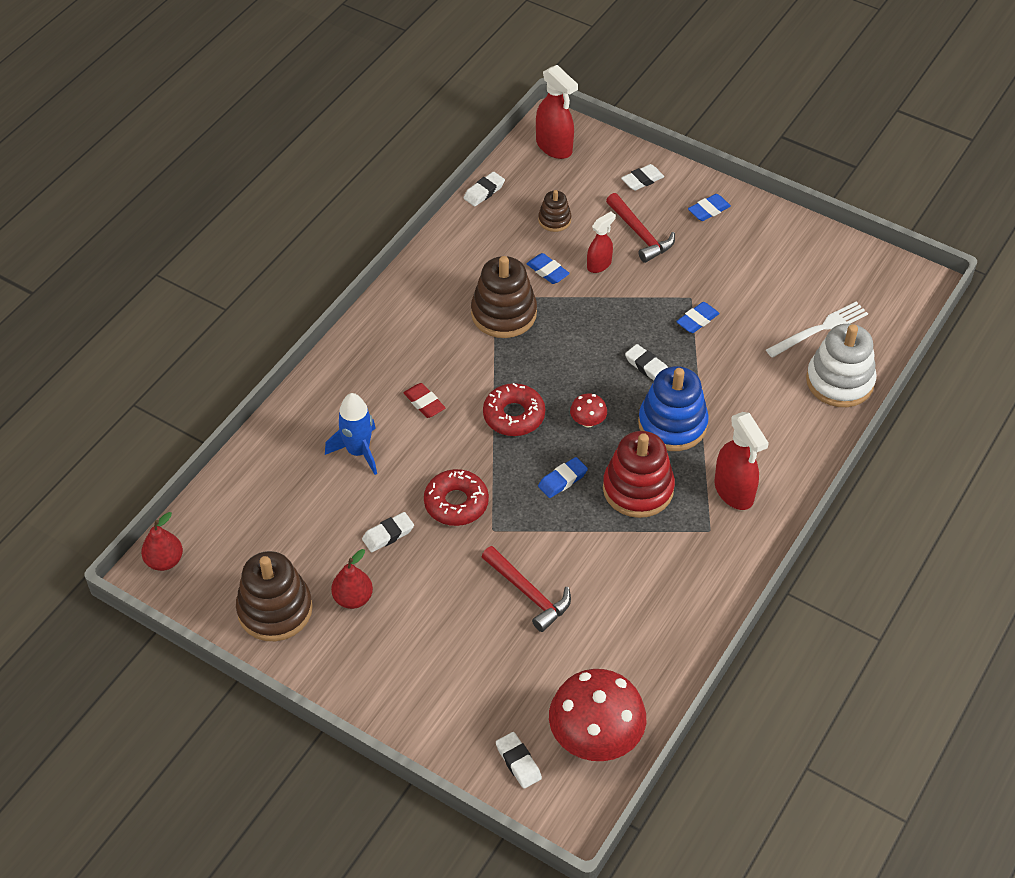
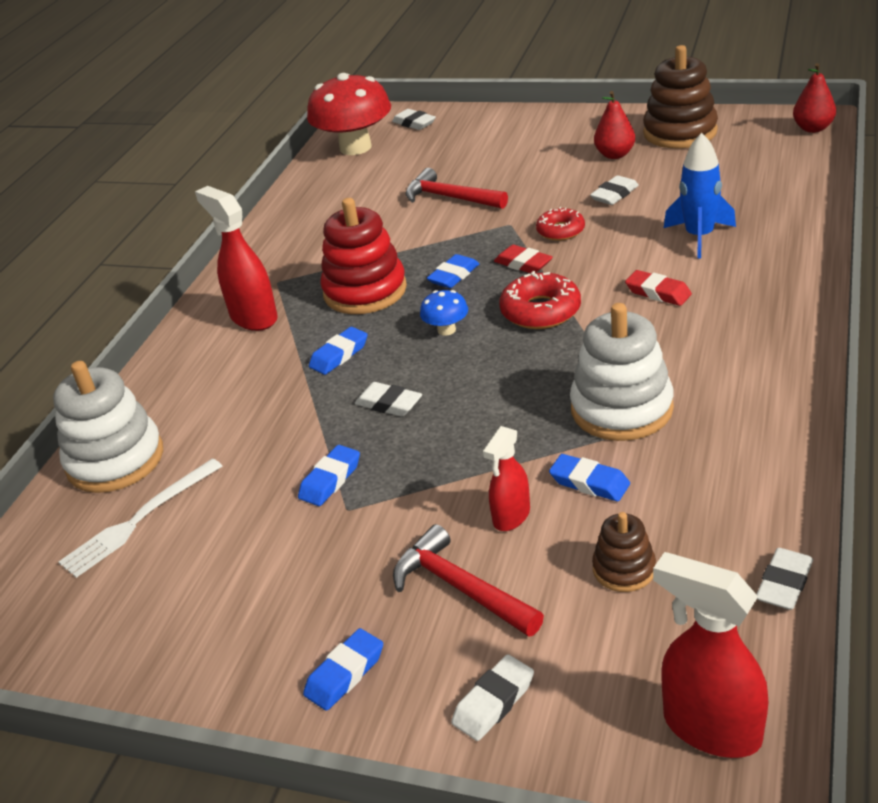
camera: 170 degrees right, 15 degrees down
red donut [424,469,489,526] -> red donut [536,207,585,241], size x0.66
brown stacking toy [471,256,537,338] -> white stacking toy [570,303,674,441]
red mushroom [570,394,607,427] -> blue mushroom [420,290,468,336]
blue stacking toy [638,366,709,451] -> blue eraser [309,327,368,375]
none -> red eraser [494,245,553,274]

